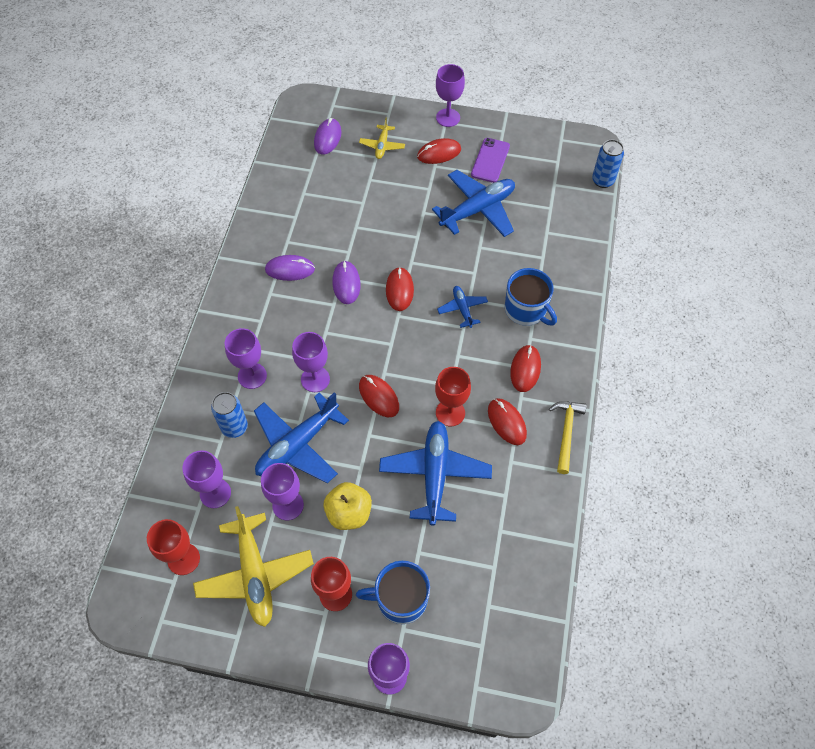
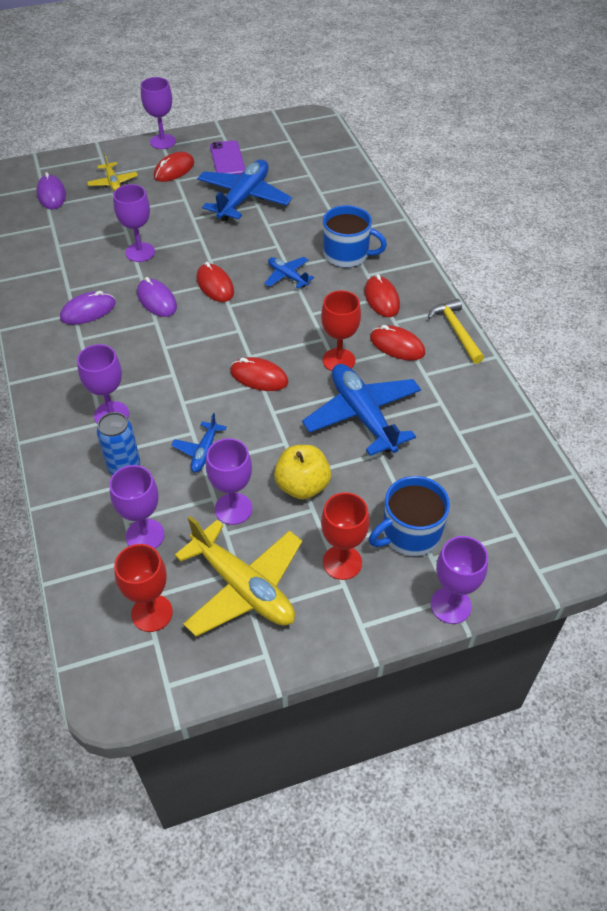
camera: 30 degrees left, 10 degrees down
blue plane [254,392,349,483] -> blue plane [171,413,227,473], size x0.51
purple goblet [292,332,330,392] -> purple goblet moved to [113,184,155,262]
blue can [592,140,624,188] -> none

